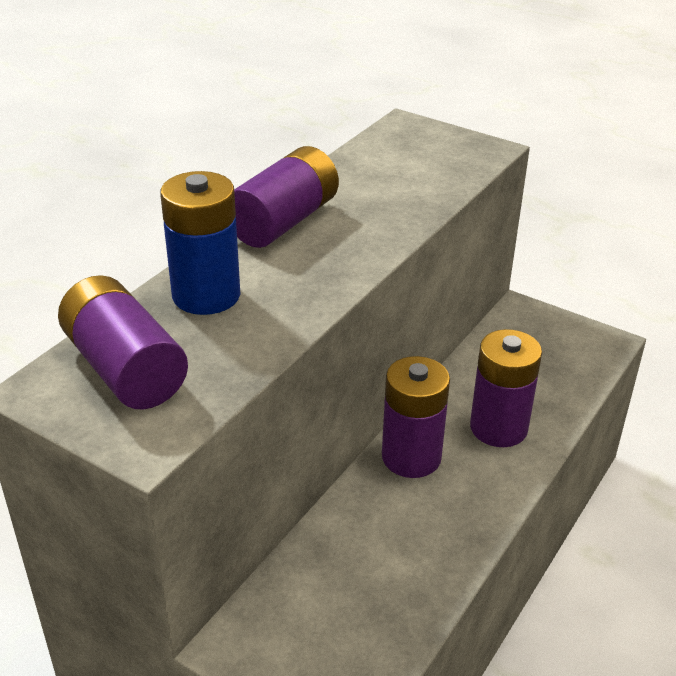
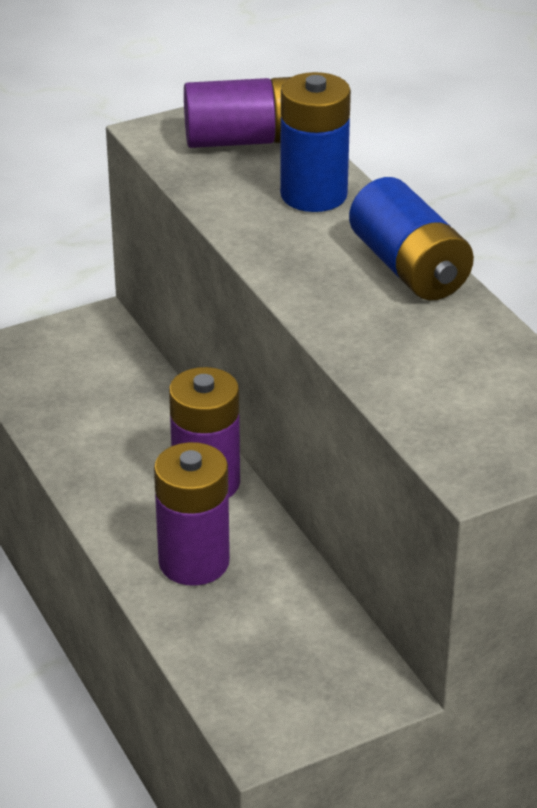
camera: 120 degrees right, 0 degrees up
purple battery [234,146,339,248] -> blue battery [349,177,474,300]

